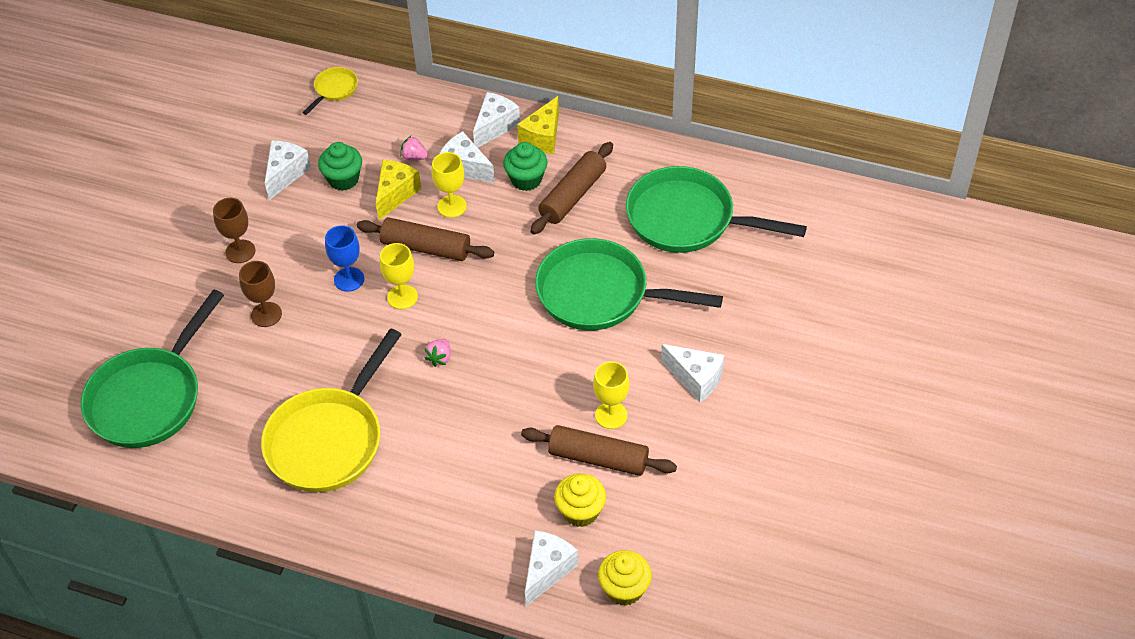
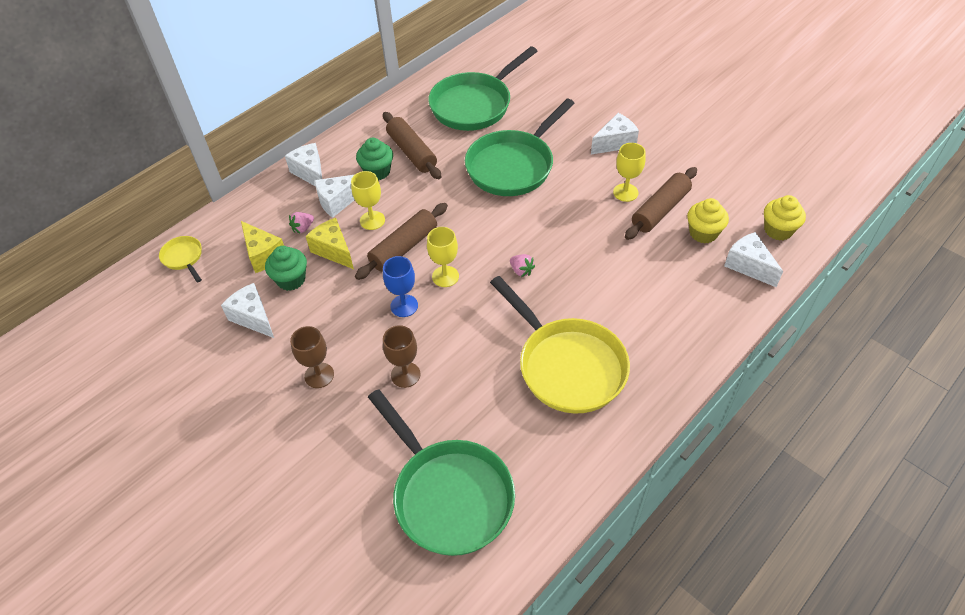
camera: 65 degrees left, 0 degrees up
yellow cheese [517,96,559,154] -> yellow cheese moved to [241,221,284,273]

